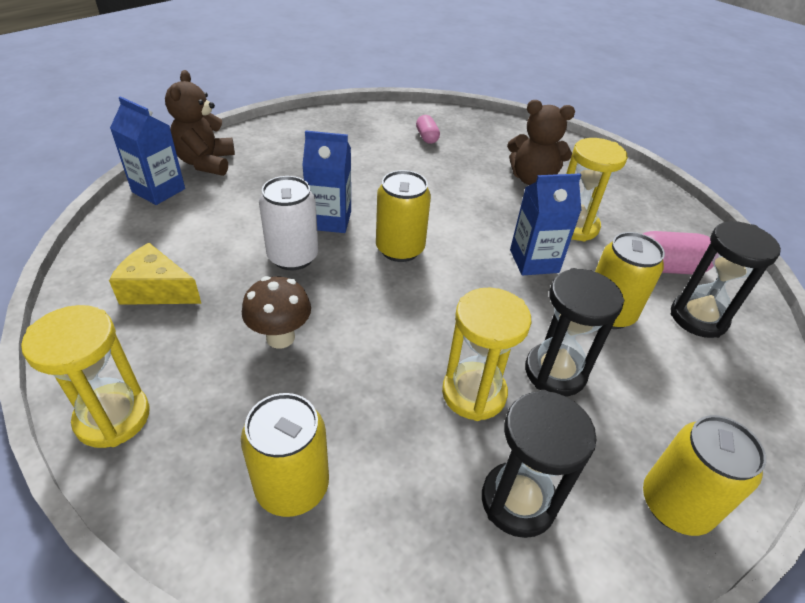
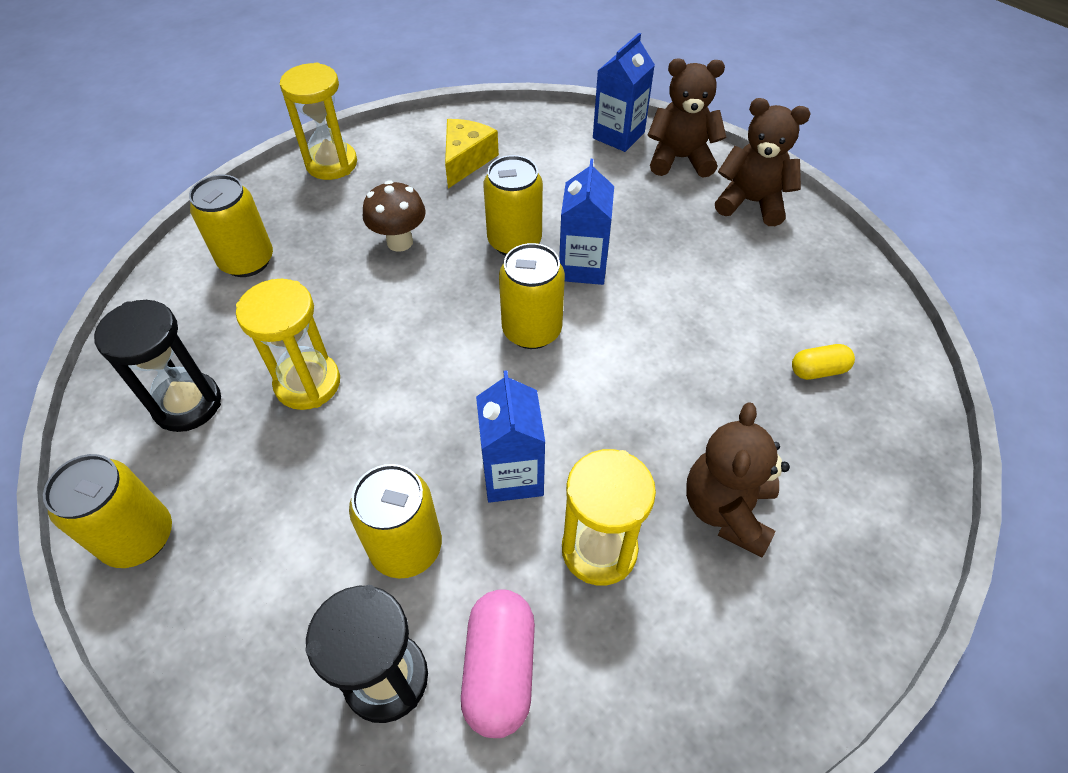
camera: 95 degrees right, 10 degrees up
white can [259,176,318,270] -> yellow can [483,155,543,255]
pink capsule [416,115,440,144] -> yellow capsule [792,344,855,380]
black hourglass [525,268,625,396] -> none
none -> brown teddy bear [715,98,811,226]

